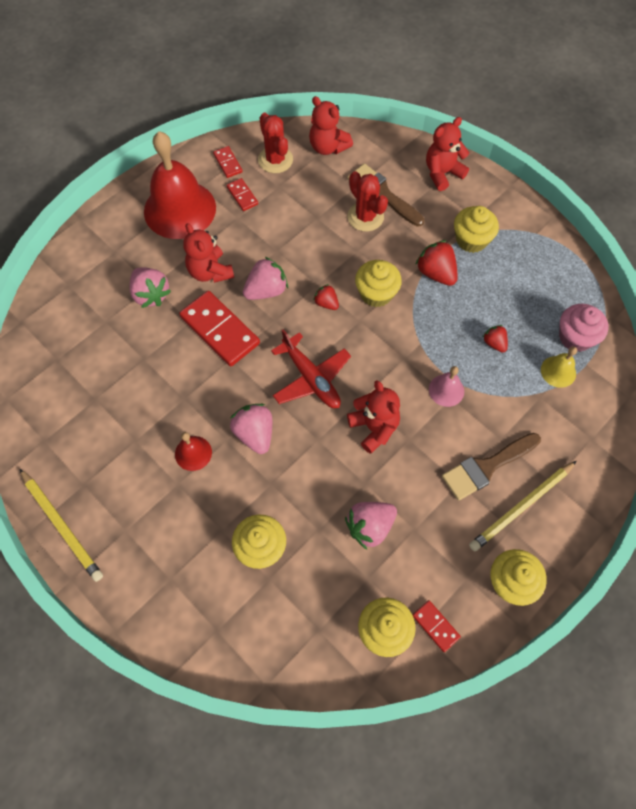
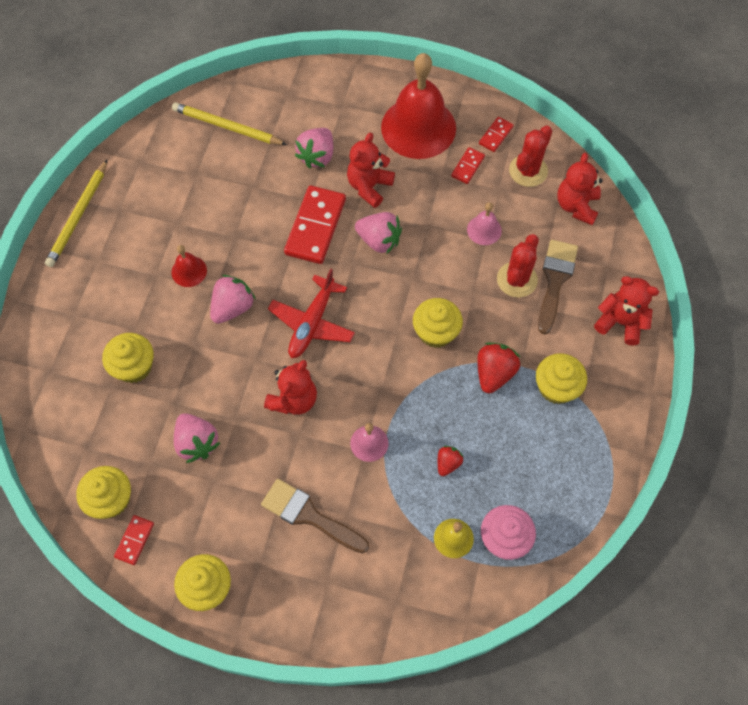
camera: 60 degrees right, 0 degrees up
red strawberry [313,284,339,310] -> none
pink strawberry [345,502,397,549] -> pink strawberry turned 150 degrees counterclockwise [174,413,220,463]
yellow pencil [469,461,577,551] -> yellow pencil moved to [172,102,287,145]
none -> pink bell [467,202,502,245]

